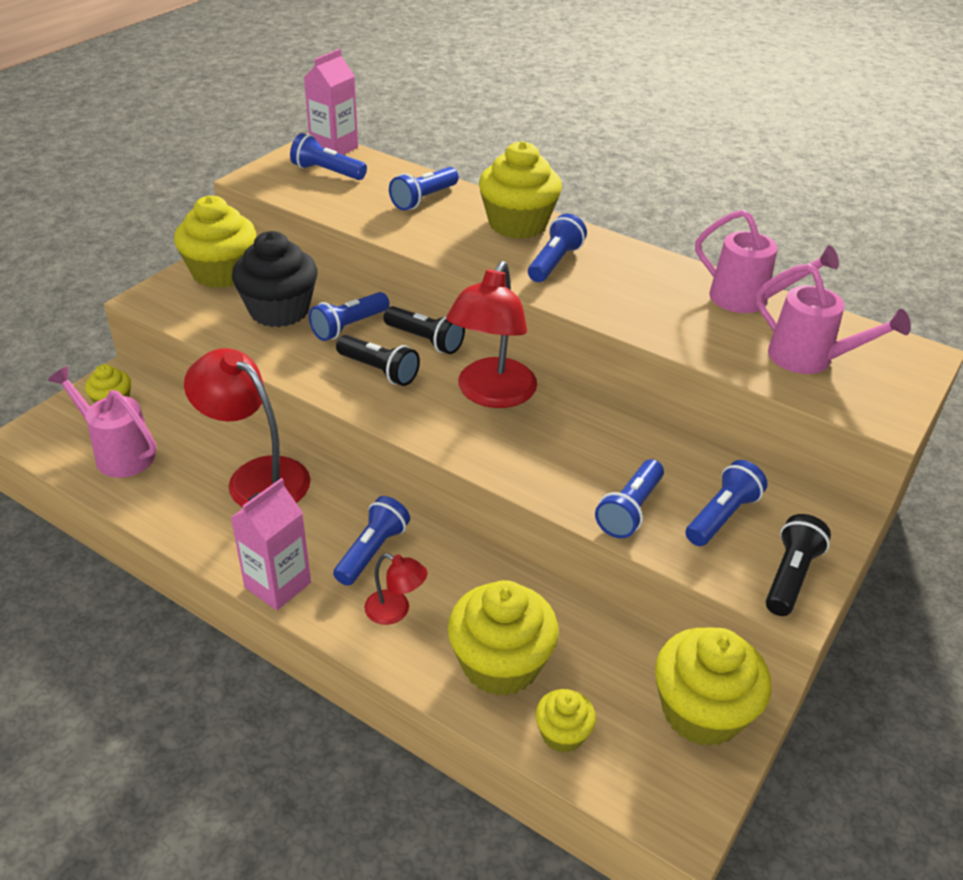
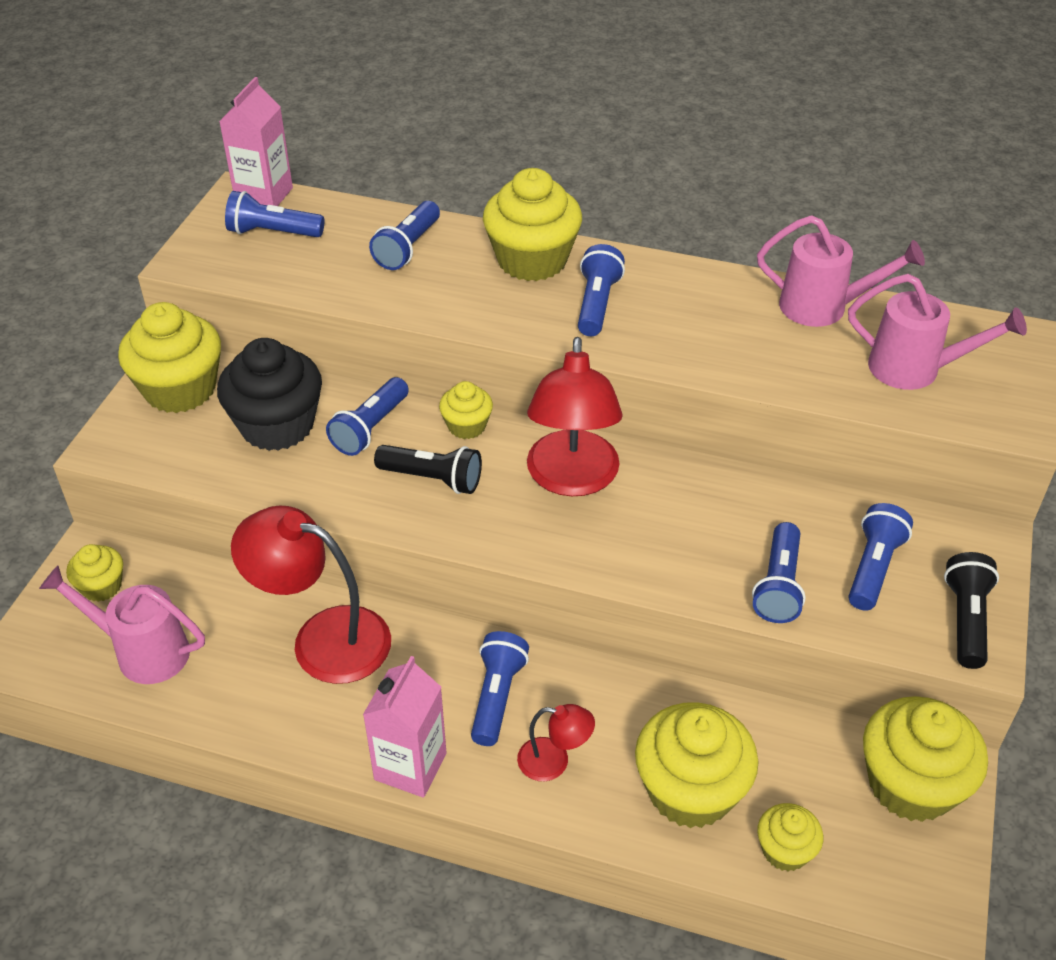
camera: 15 degrees left, 5 degrees up
black flashlight [383,306,465,354] -> yellow cupcake [439,381,493,439]

